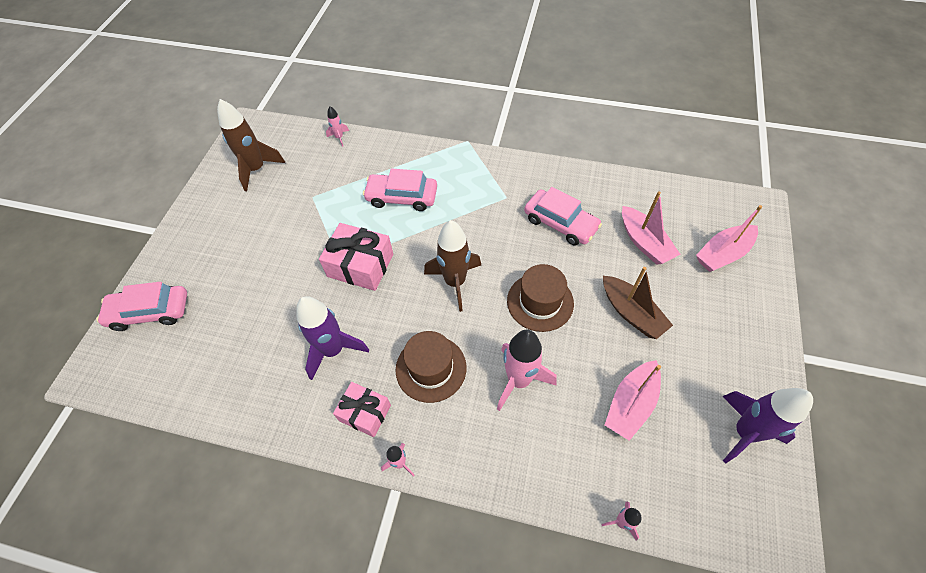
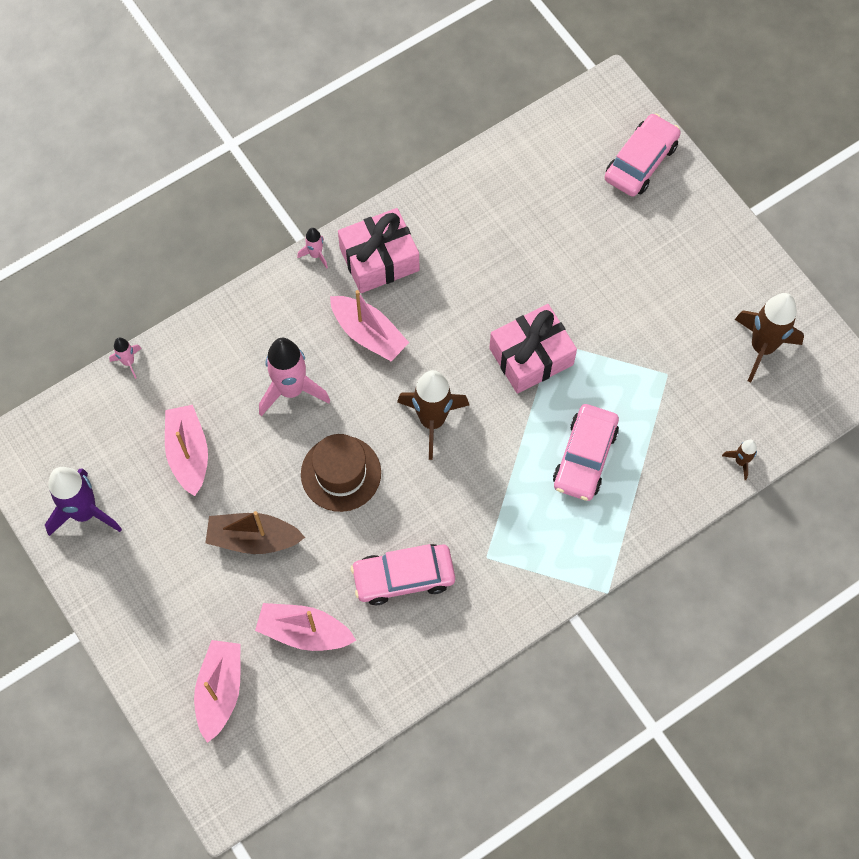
camera: 130 degrees right, 10 degrees up
purple rocket [296,296,369,380] -> none
pink rocket [326,106,349,147] -> brown rocket [722,440,757,480]
pink gift [333,382,391,437] -> pink gift [338,208,419,293], size x1.52
pink car [363,169,437,211] -> pink car turned 150 degrees clockwise [553,404,619,501]
brown hat [396,331,467,403] -> pink boat [330,290,409,362]

